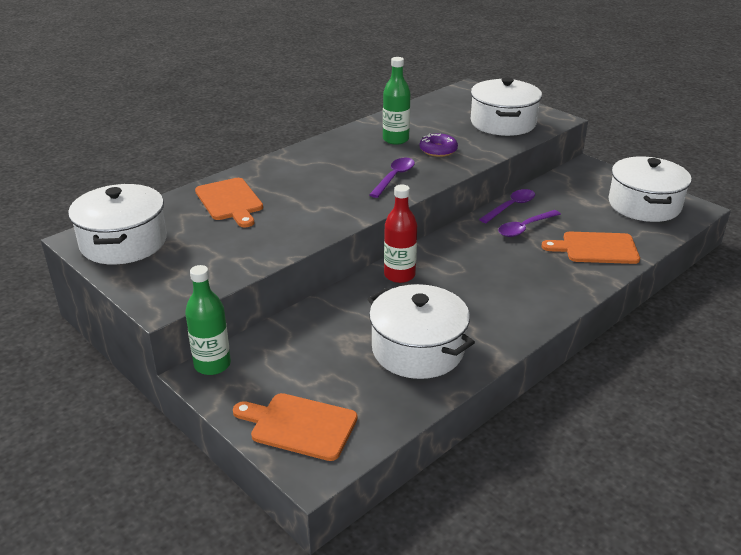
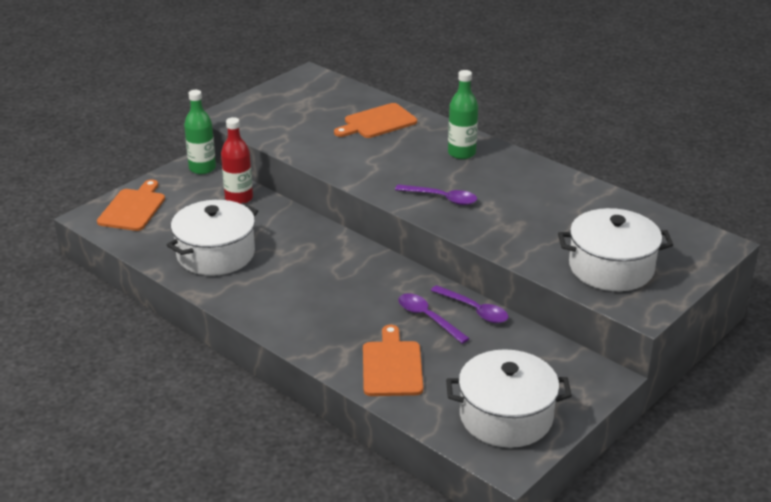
camera: 85 degrees right, 0 degrees up
white pot [68,184,167,264] -> none
green bottle [383,57,411,145] -> green bottle moved to [448,70,478,159]
red bottle [384,184,417,283] -> red bottle moved to [221,117,253,204]
purple donut [419,133,458,157] -> none

